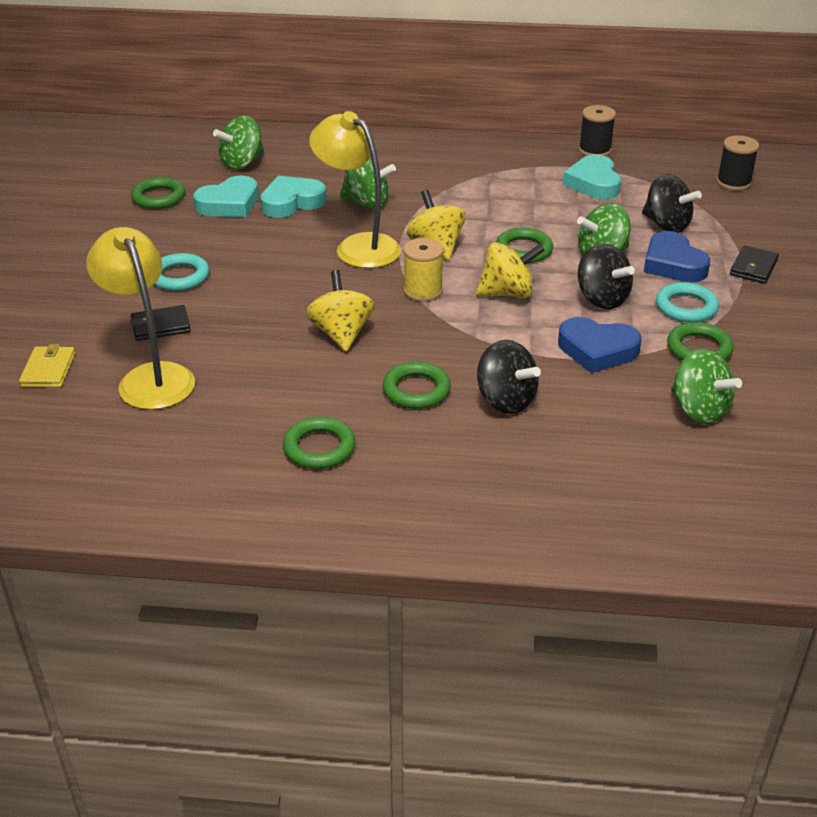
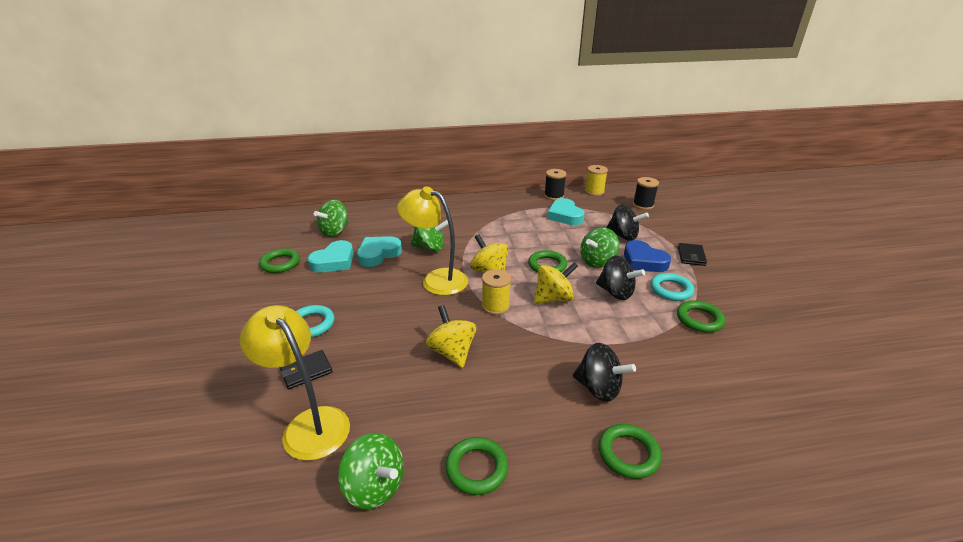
camera: 15 degrees left, 5 degrees down
yellow wallet [19,344,75,388] -> none
green ring [382,362,451,409] -> green ring moved to [598,424,661,479]
blue heart [558,317,642,373] -> none
green spinning top [671,349,742,424] -> green spinning top moved to [338,433,404,509]
none -> yellow spool [585,165,608,196]

